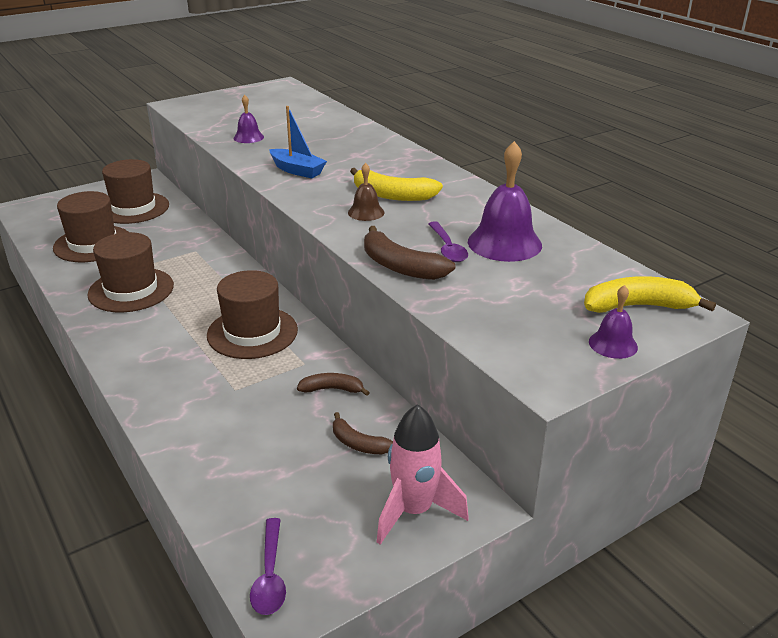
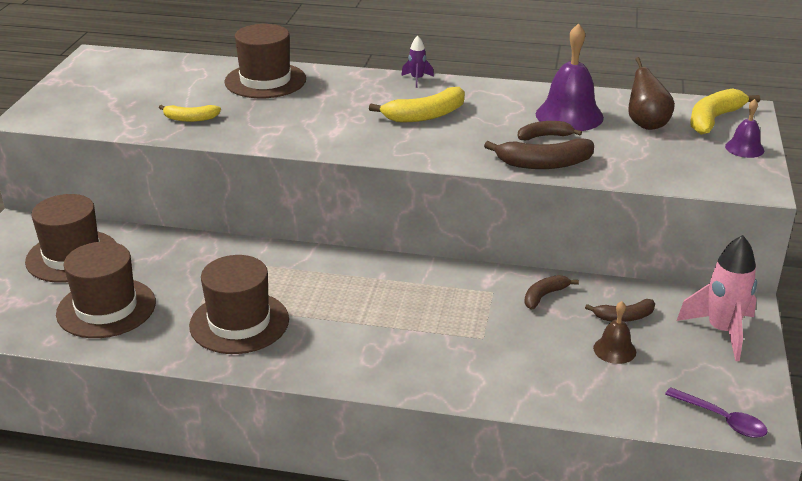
camera: 45 degrees left, 0 degrees up
brown hat [207,270,298,359] -> brown hat moved to [224,24,306,98]
purple bell [233,95,264,143] -> yellow banana [159,105,221,122]
blue boat [269,106,327,179] -> none
brown bell [348,163,384,221] -> brown bell moved to [593,301,636,364]
purple spoon [428,221,468,262] -> brown banana [518,121,582,140]
none -> purple rocket [401,36,434,88]
none -> brown pear [628,57,675,130]

